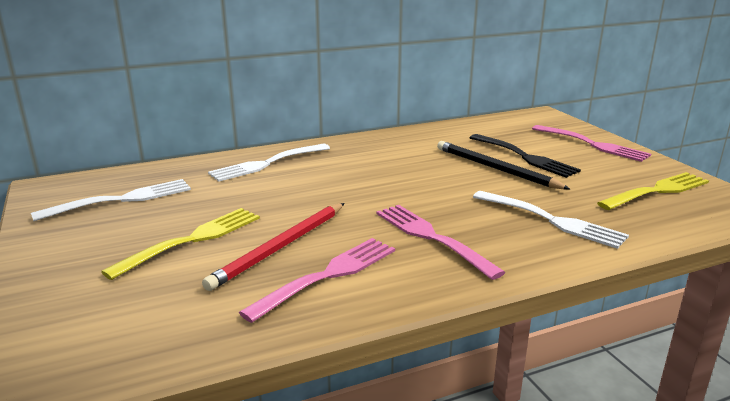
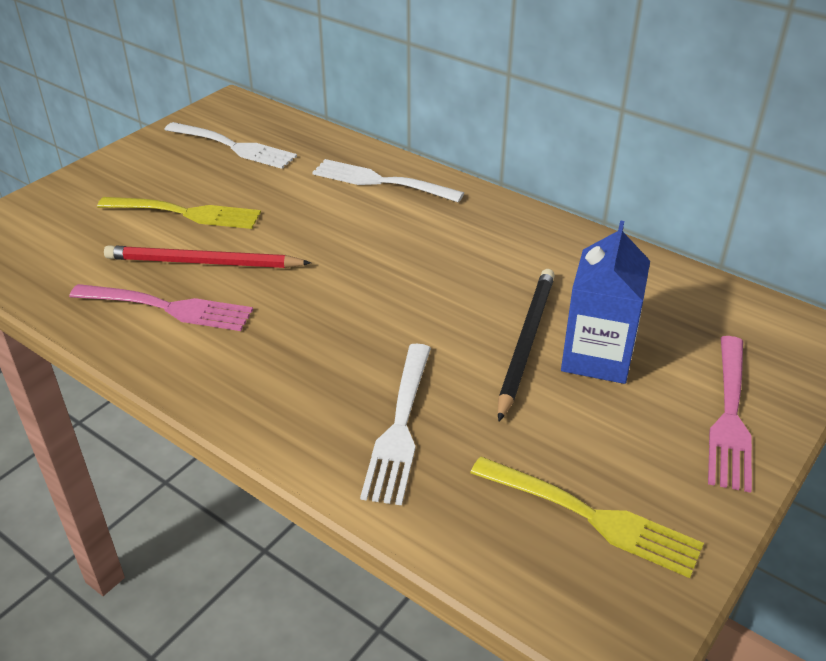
camera: 60 degrees right, 15 degrees up
pink fork [376,205,506,280] -> none
black fork [470,134,581,178] -> blue carton [561,220,650,384]

